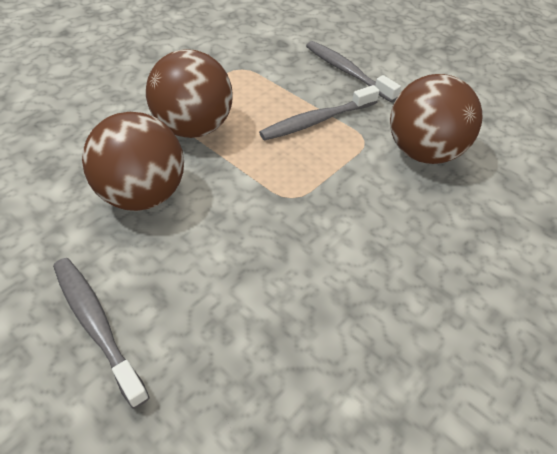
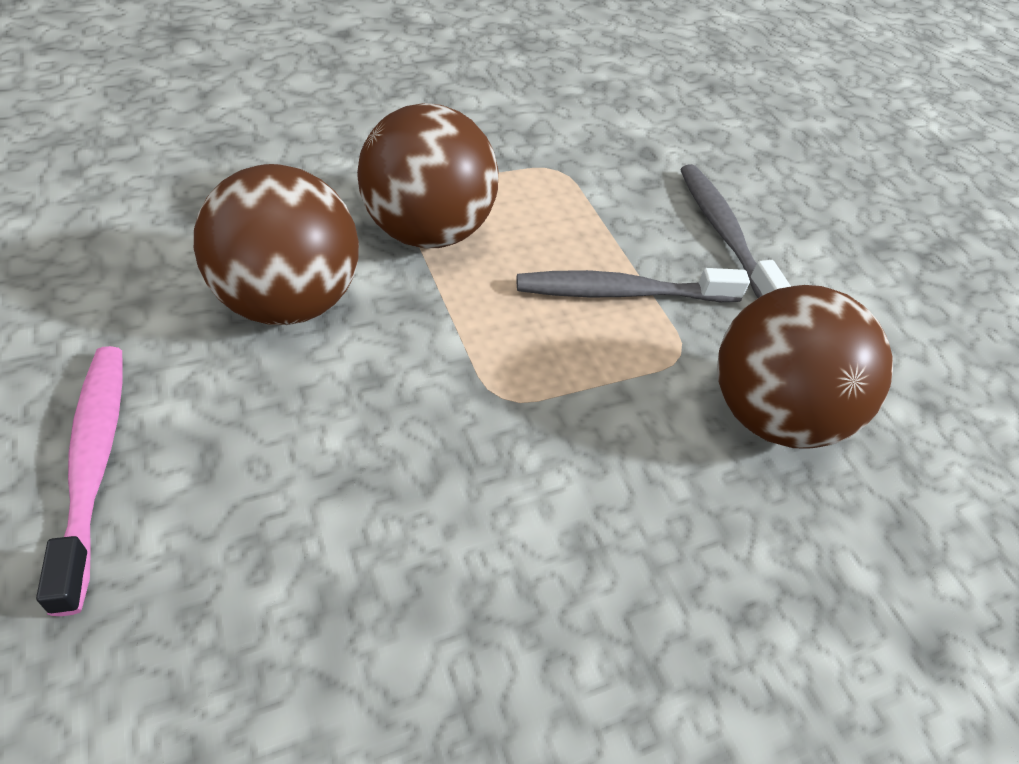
camera: 20 degrees right, 0 degrees up
grey toothbrush [53,258,150,409] -> pink toothbrush [36,346,123,616]

